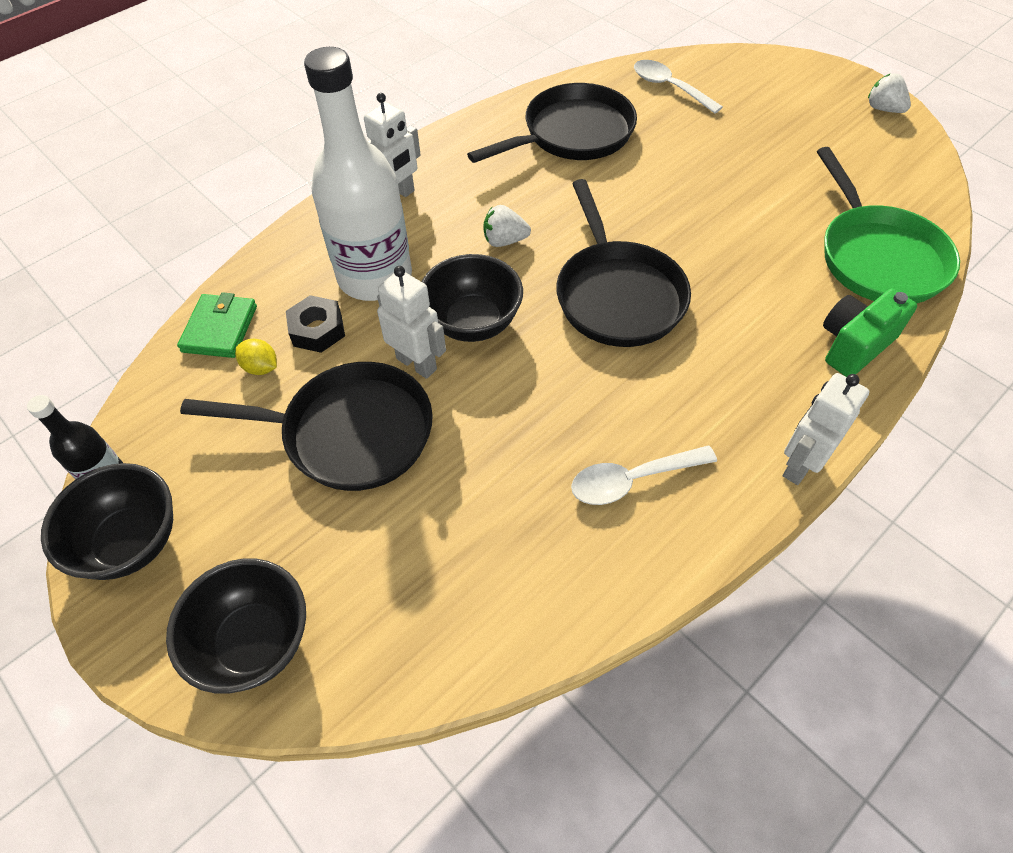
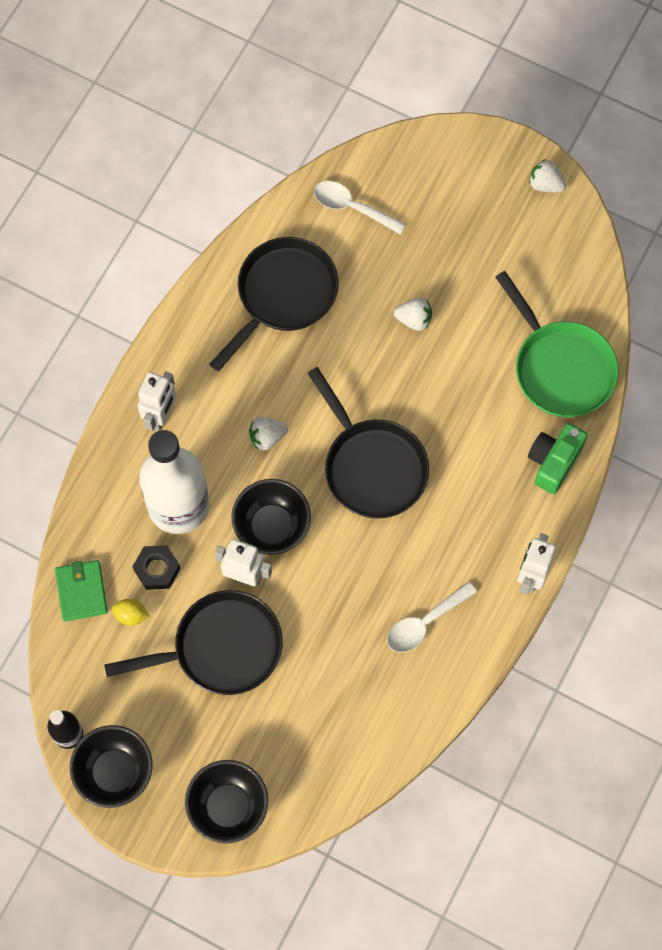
camera: 20 degrees left, 15 degrees up
none -> white strawberry [394,298,432,331]

